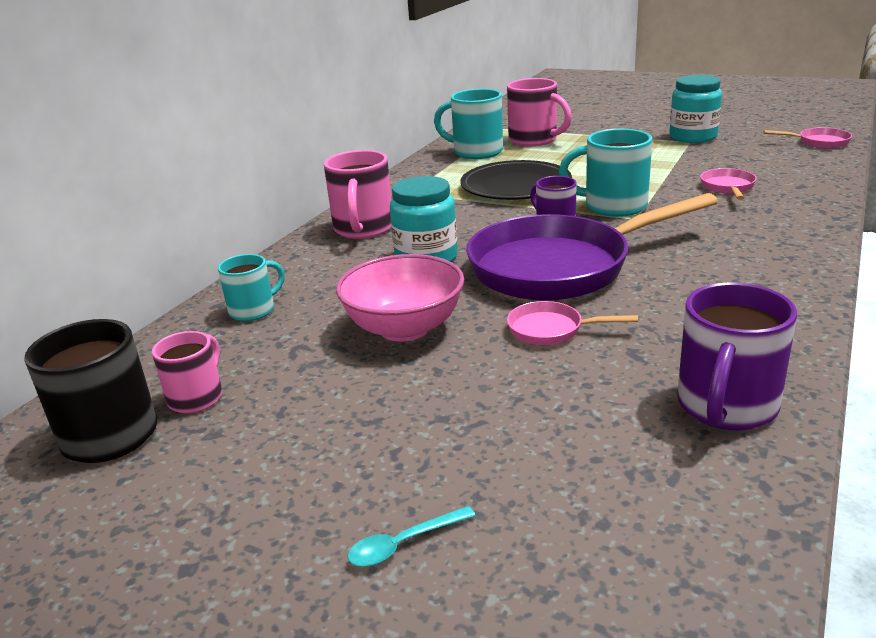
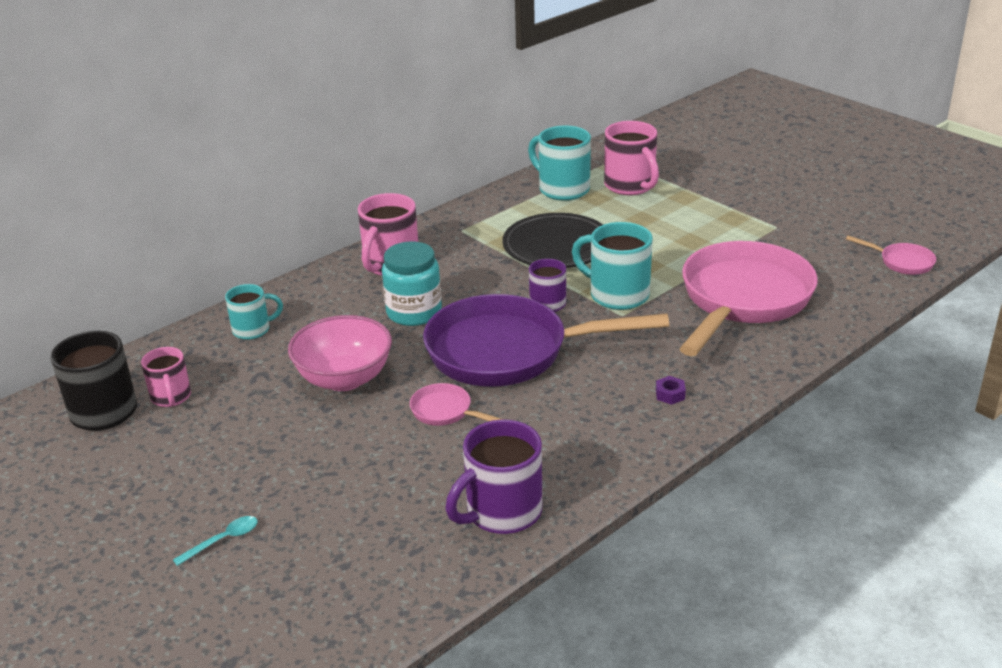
camera: 20 degrees right, 5 degrees up
pink mug [152,331,222,413] -> pink mug turned 120 degrees clockwise [141,347,191,407]
turquoise spoon [347,506,476,567] -> turquoise spoon turned 150 degrees clockwise [173,516,258,566]
turquoise jar [669,75,722,143] -> none
pink pan [700,168,757,200] -> pink pan [679,241,818,356], size x2.46
none -> purple nut [656,376,686,405]

